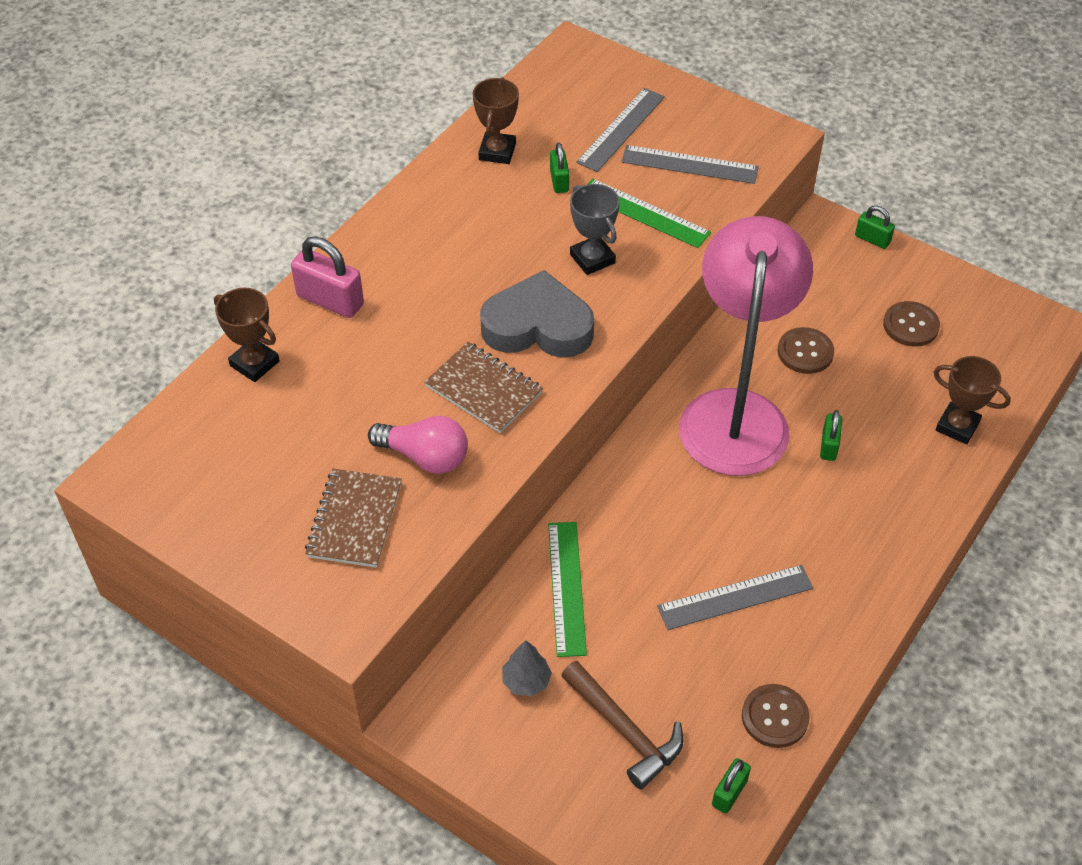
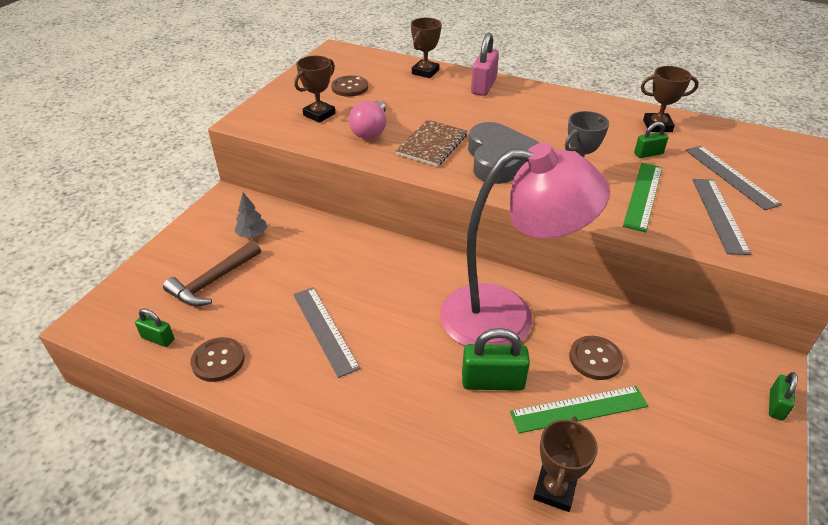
camera: 80 degrees right, 10 degrees down
brown notebook [305,469,402,568] -> brown trophy [294,56,335,123]
green ruler [548,522,587,657] -> green ruler moved to [510,386,648,433]
grey ruler [576,88,665,172] -> grey ruler turned 45 degrees clockwise [685,146,782,210]
green padlock [820,410,842,461] -> green padlock [462,328,530,391], size x1.73
brown button [883,301,940,347] -> brown button moved to [331,75,368,97]

